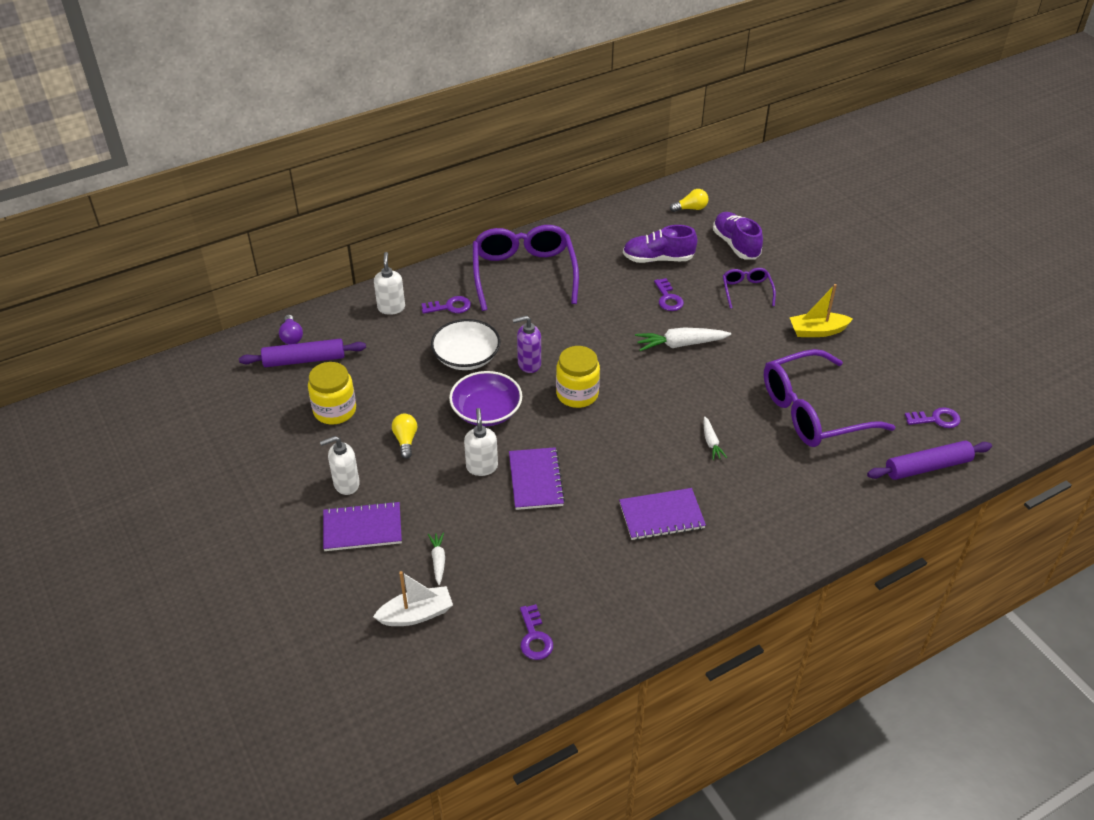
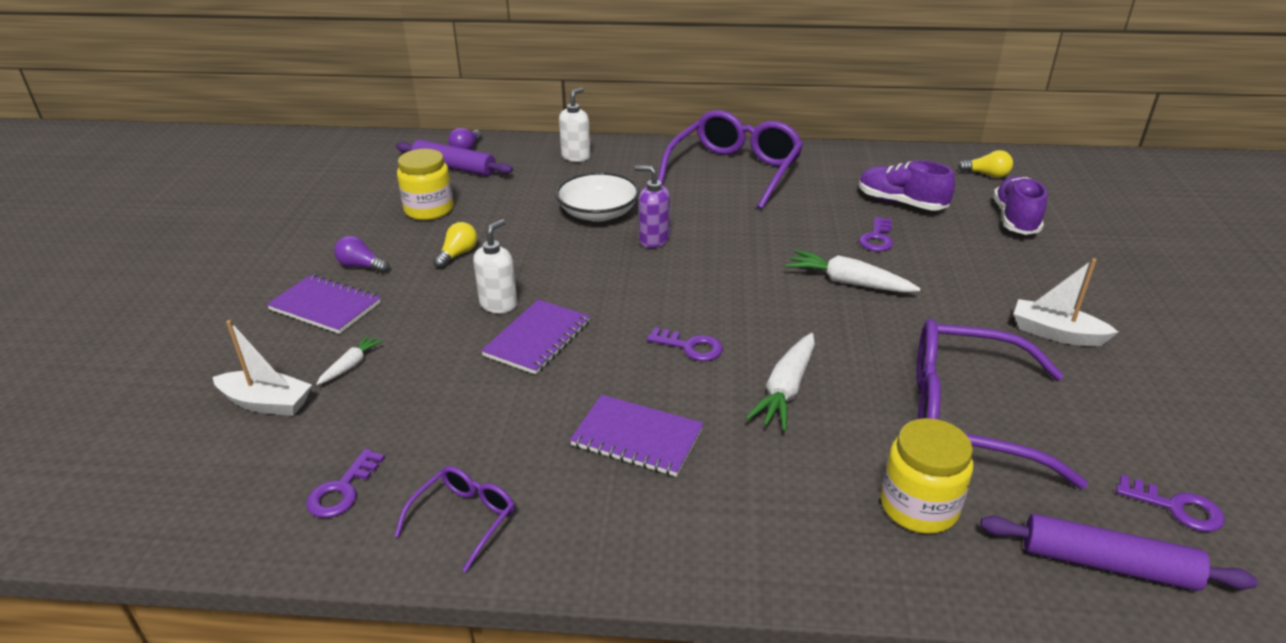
camera: 35 degrees right, 10 degrees down
white soap dispenser [320,436,360,495] -> purple light bulb [334,236,389,273]
purple key [421,296,471,314] -> purple key moved to [647,327,723,361]
purple bowl [449,371,522,426] -> none
yellow jar [556,346,600,408] -> yellow jar moved to [881,418,973,534]
white carrot [703,416,727,460] -> white carrot [745,333,815,431], size x1.78
purple glasses [723,268,776,309] -> purple glasses moved to [394,466,515,573]
yellow boat [790,284,853,337] -> white boat [1014,258,1118,346]

